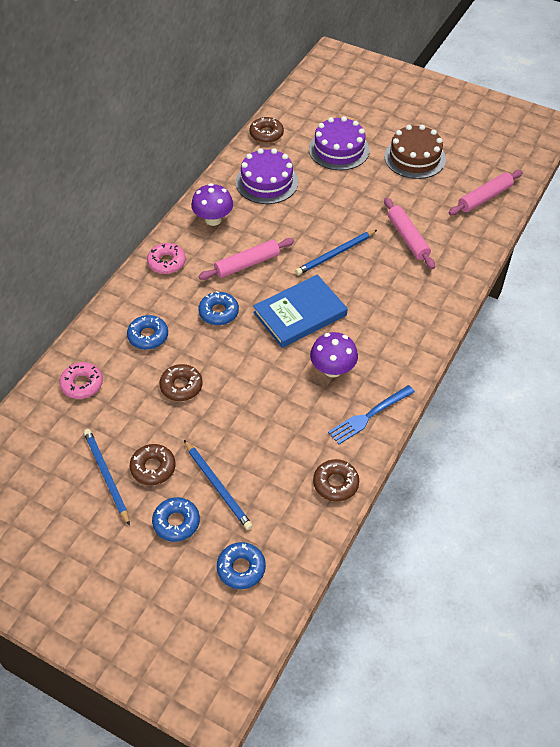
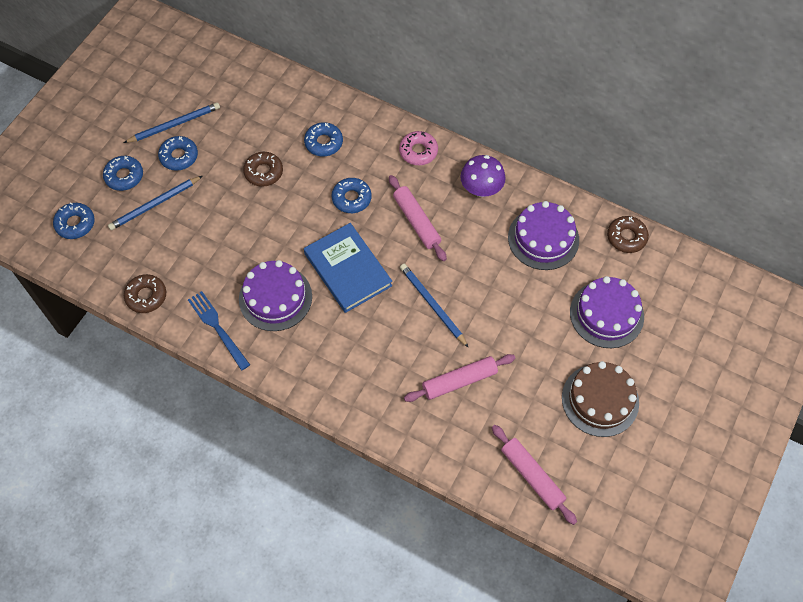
camera: 90 degrees right, 10 degrees up
pink donut [59,362,103,399] -> none
brown donut [130,444,175,485] -> blue donut [158,136,198,171]
purple mushroom [310,332,358,377] -> purple cake [239,260,312,331]

